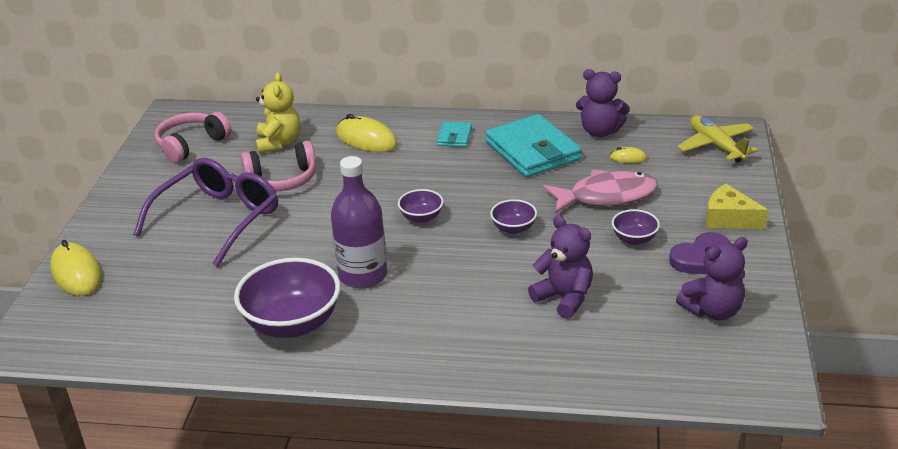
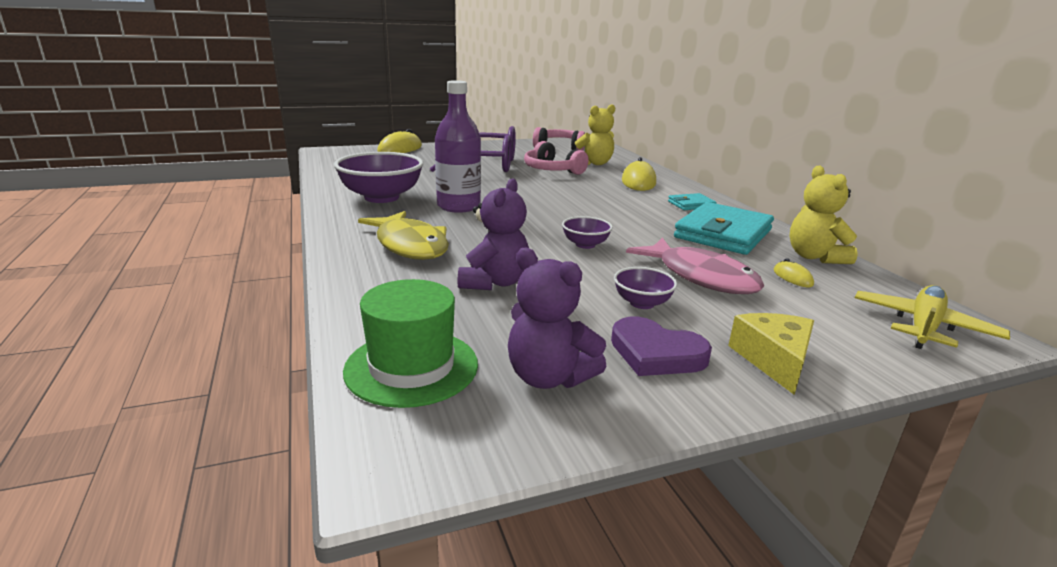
camera: 60 degrees right, 10 degrees down
purple bowl [398,189,444,223] -> none
purple teddy bear [576,69,630,137] -> yellow teddy bear [789,166,858,264]
none -> green hat [343,279,478,408]
none -> yellow fish [358,211,449,260]

